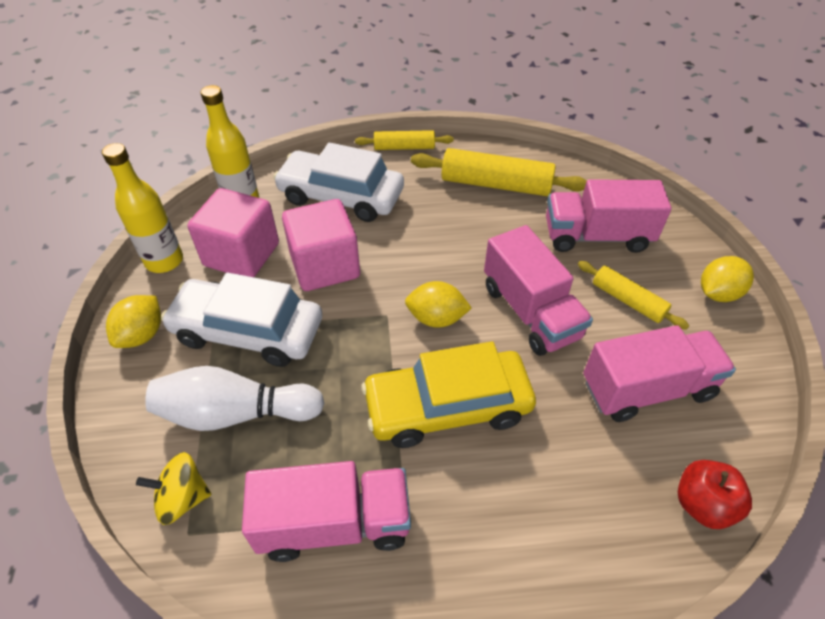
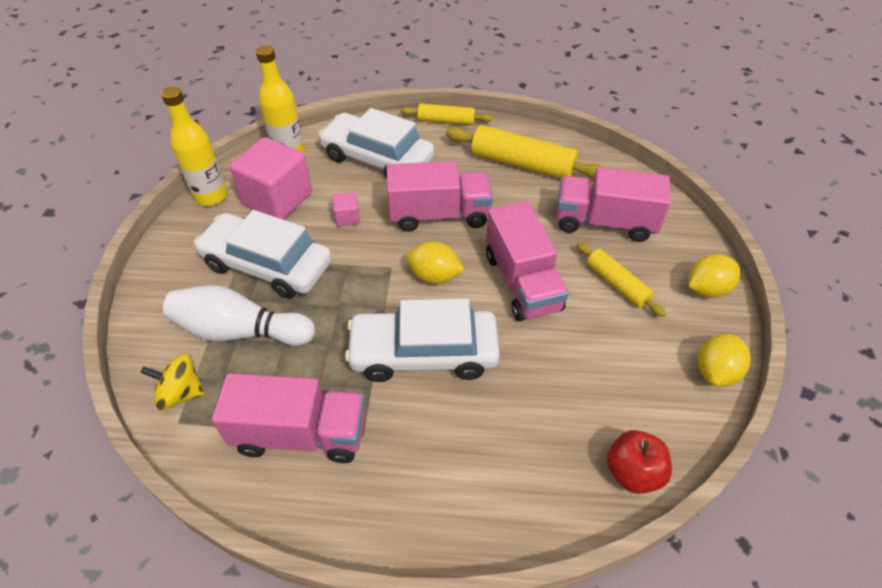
camera: 10 degrees right, 0 degrees up
yellow lemon [106,295,161,348] -> yellow lemon moved to [698,334,751,387]
pink cube [282,199,360,291] -> pink cube [332,192,360,226], size x0.44
yellow car [361,341,536,448] -> white car [345,299,500,382]
pink truck [583,325,736,422] -> pink truck moved to [386,161,493,232]

